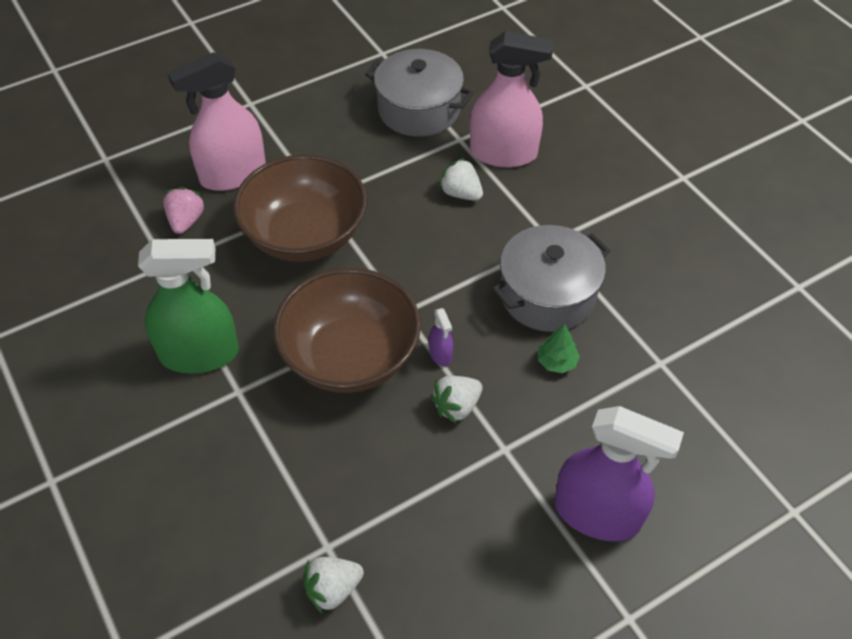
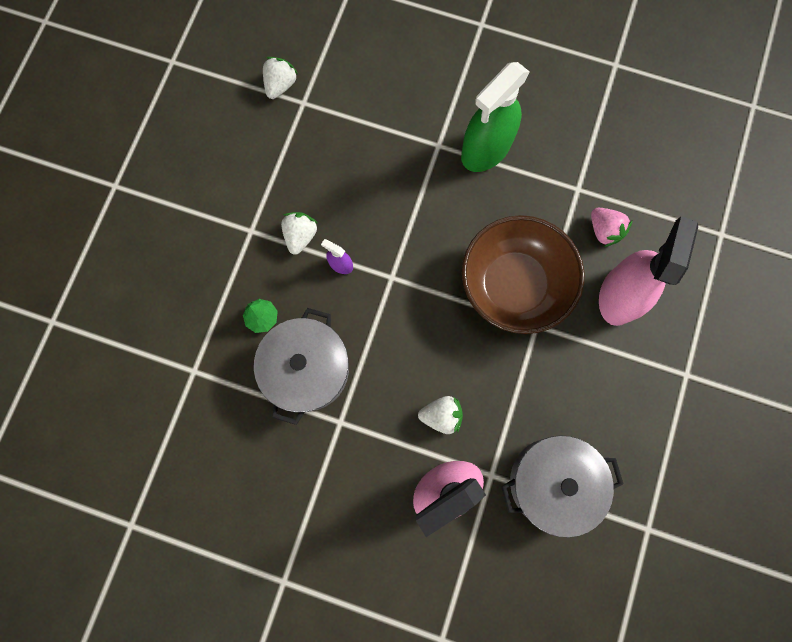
camera: 140 degrees right, 25 degrees up
brown bowl [273,268,421,393] -> none
purple spray bottle [554,406,684,541] -> none

